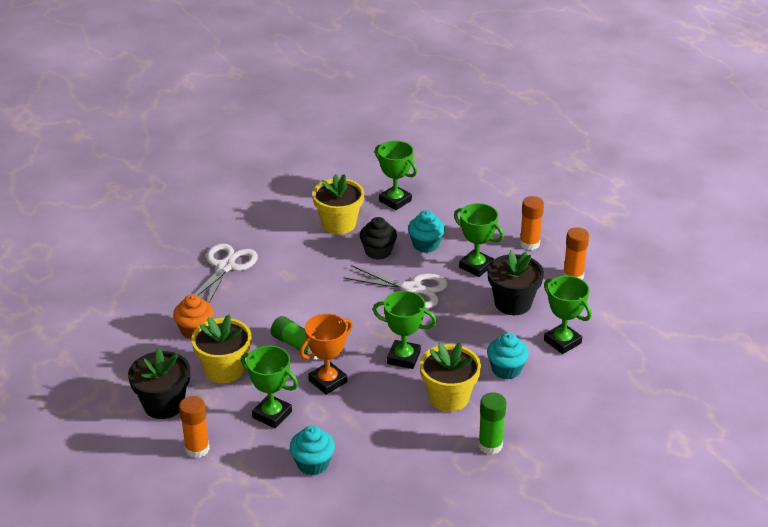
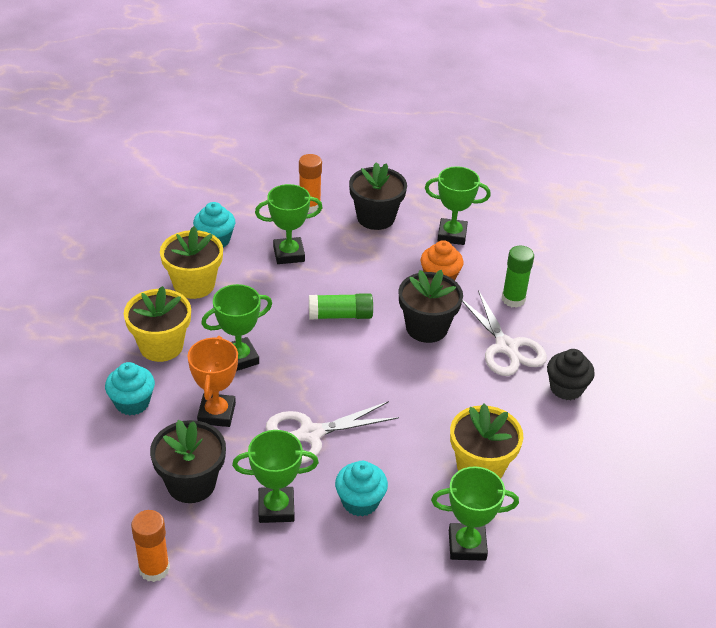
camera: 135 degrees right, 5 degrees up
yellow flower pot [191,315,251,383] -> yellow flower pot moved to [160,226,223,299]
orange trophy [300,313,353,395] -> orange trophy moved to [188,336,238,427]
black cupcake [360,217,397,260] -> black cupcake moved to [547,349,595,400]
green glue stick [478,392,506,454] -> green glue stick moved to [502,246,534,308]
orange glue stick [520,196,544,250] -> none
green trophy [544,276,592,354] -> green trophy moved to [425,166,491,245]
none -> black flower pot [398,270,463,343]

